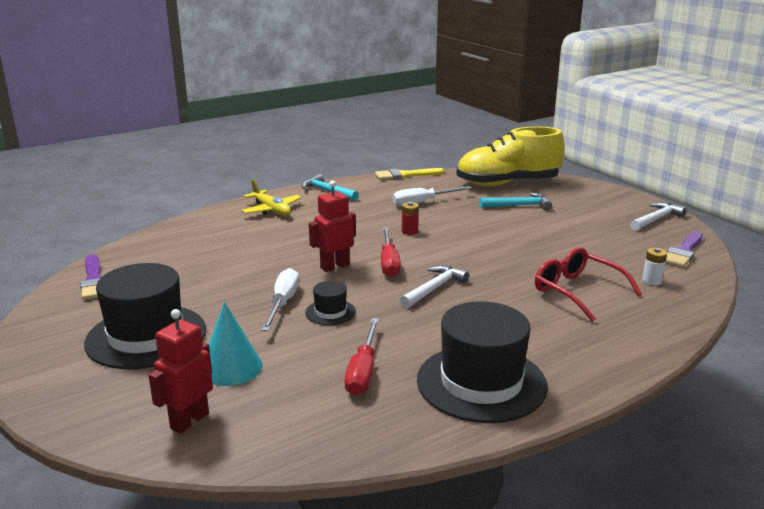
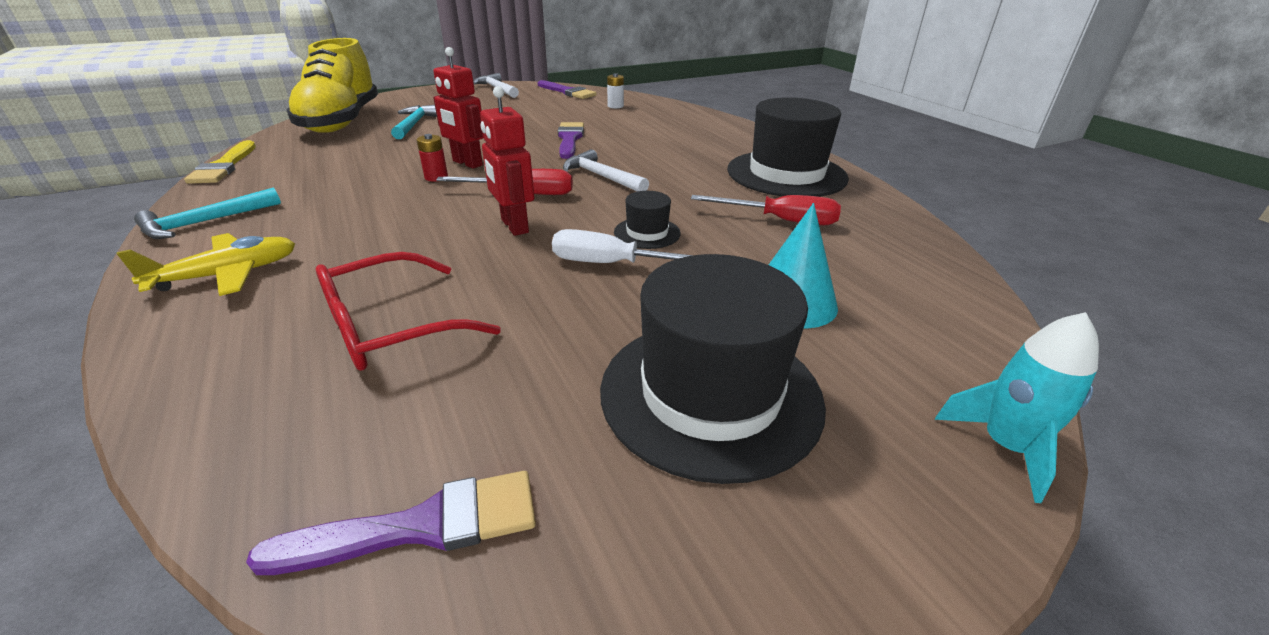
camera: 85 degrees left, 10 degrees up
red robot [148,309,213,434] -> red robot moved to [433,47,484,169]
white screwdriver [392,186,472,206] -> none
red glasses [535,247,642,322] -> red glasses moved to [315,252,501,371]
none -> purple brush [558,122,584,159]
none -> turquoise rocket [935,312,1099,503]

